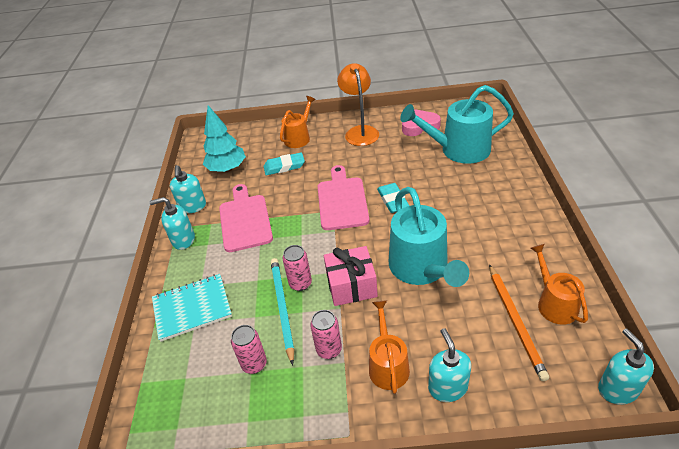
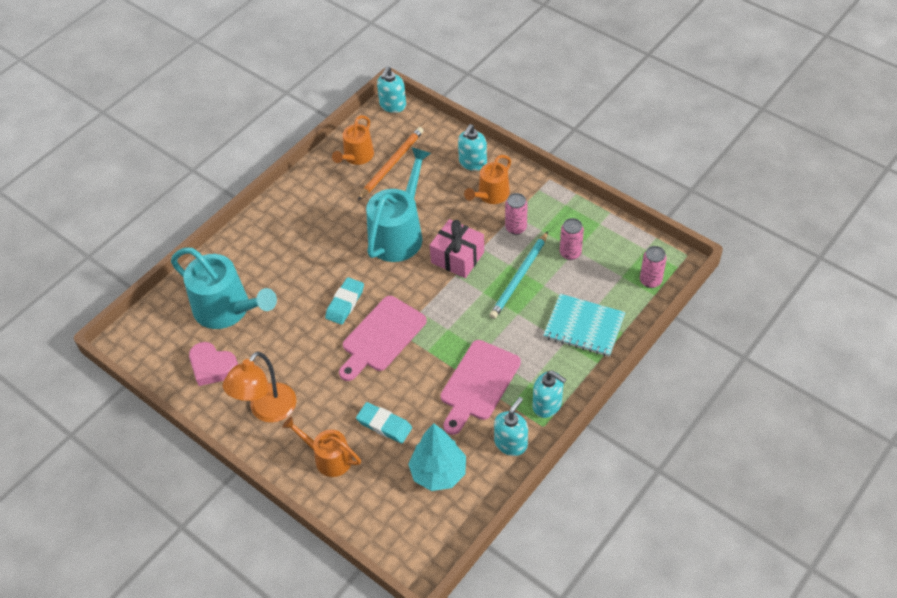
camera: 140 degrees left, 10 degrees up
orange watering can [280,96,316,148] -> orange watering can turned 45 degrees clockwise [282,416,361,477]
pink can [282,245,312,291] -> pink can moved to [640,246,667,288]

